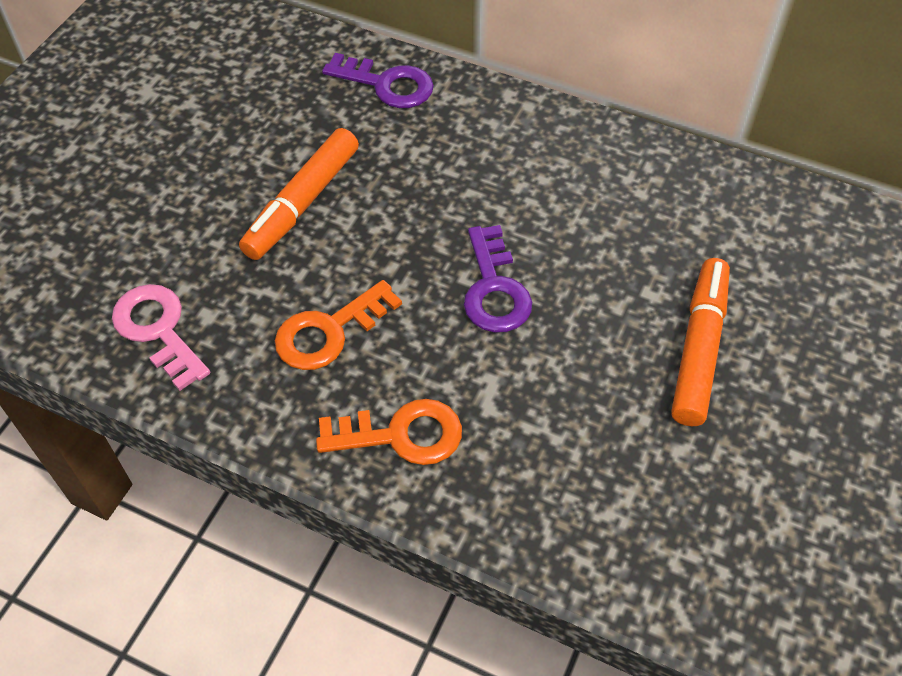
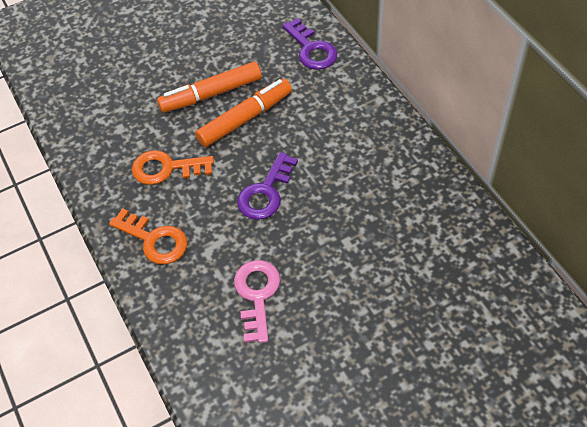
camera: 40 degrees right, 0 degrees up
pink key [112,284,210,391] -> pink key moved to [234,260,280,343]
orange marker [671,258,730,426] -> orange marker moved to [195,79,292,147]

